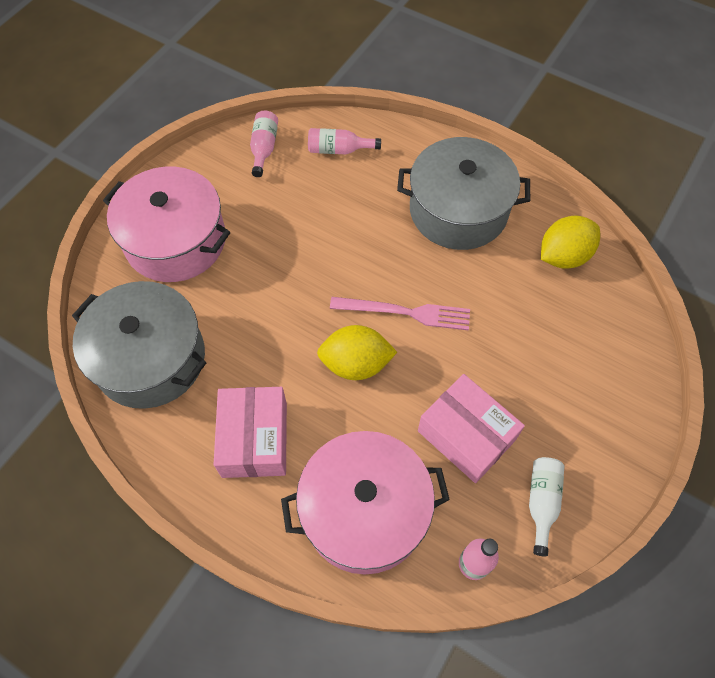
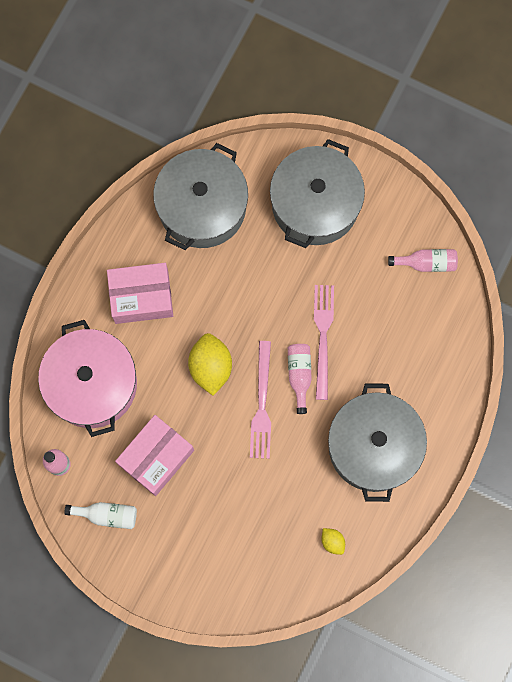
camera: 85 degrees right, 15 degrees up
pink pot [103,167,230,282] -> grey pot [270,139,365,248]
pink bottle [308,128,381,154] -> pink bottle moved to [288,344,312,414]
yellow lemon [541,216,600,269] -> yellow lemon [321,528,345,555], size x0.50
none -> pink fork [314,285,334,400]

